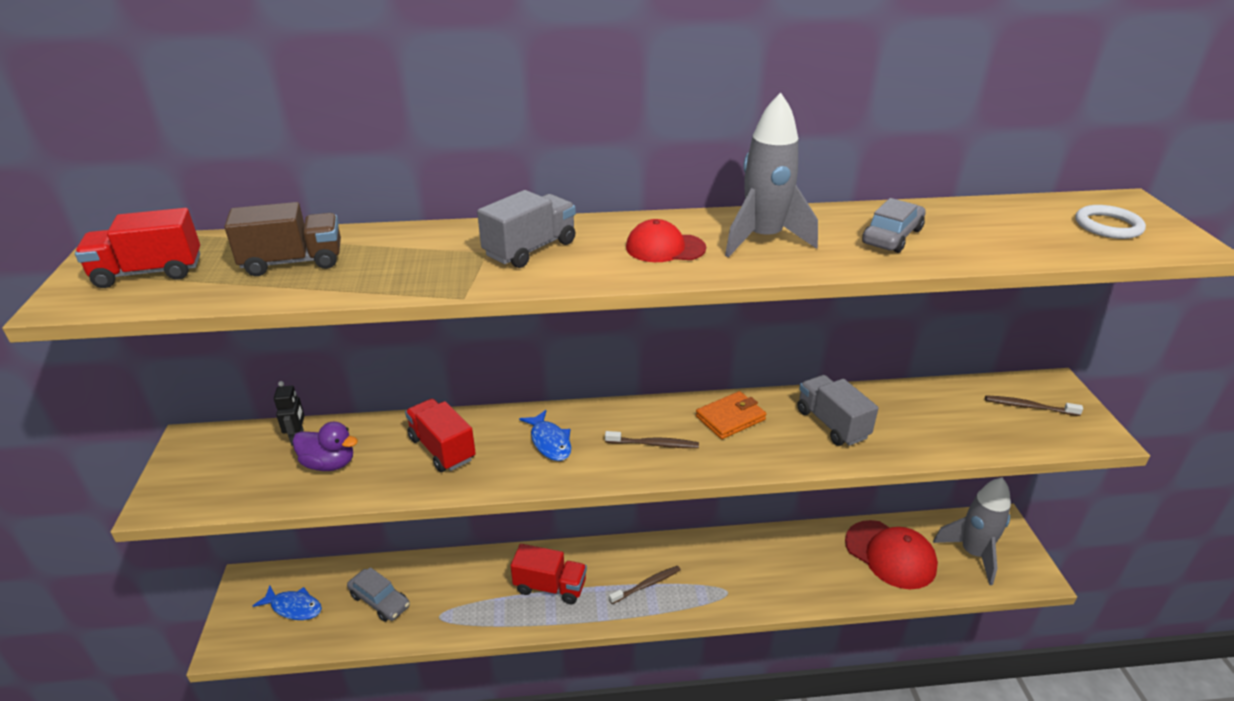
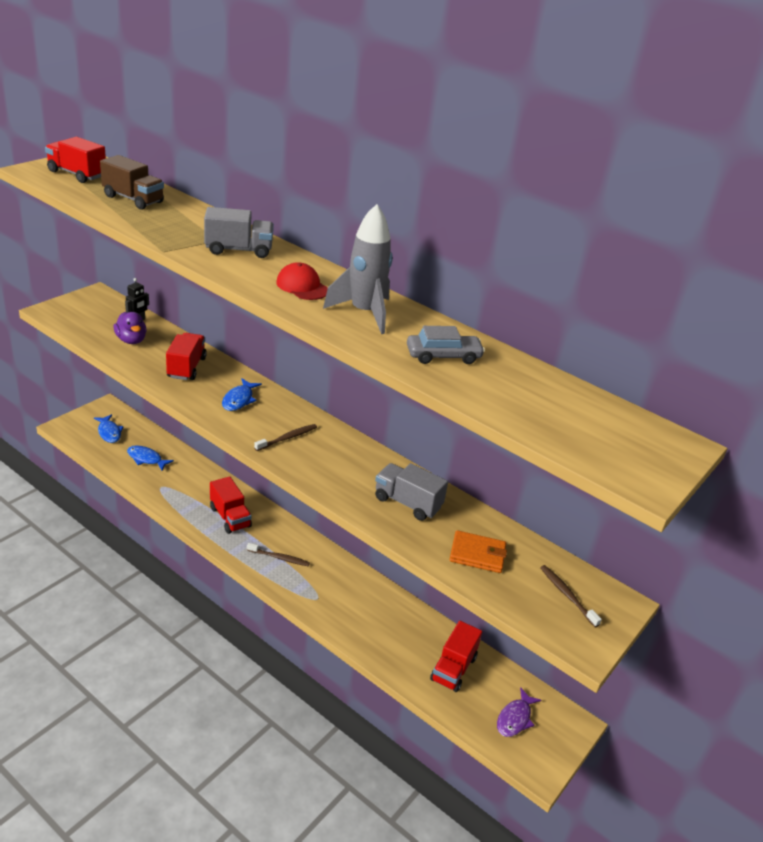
camera: 40 degrees right, 0 degrees up
grey car [347,567,410,622] -> blue fish [127,445,174,470]
brown toothbrush [605,431,699,448] -> brown toothbrush turned 90 degrees counterclockwise [254,424,317,451]
orange wallet [696,391,766,439] -> orange wallet moved to [449,530,507,573]
grey truck [797,375,879,446] -> grey truck turned 75 degrees counterclockwise [375,463,448,521]
red cap [845,520,938,589] -> red truck [430,621,482,692]
grey rocket [933,477,1011,585] -> purple fish [497,687,541,737]
white ring [1075,205,1146,239] -> none

